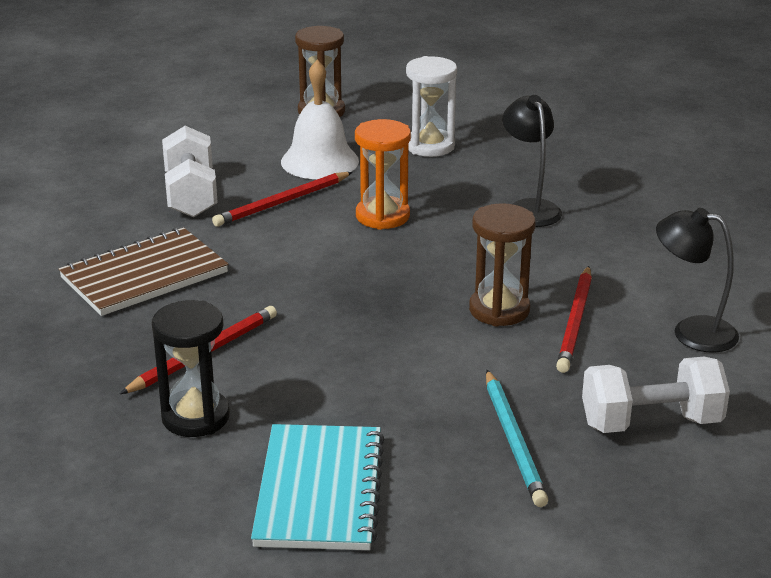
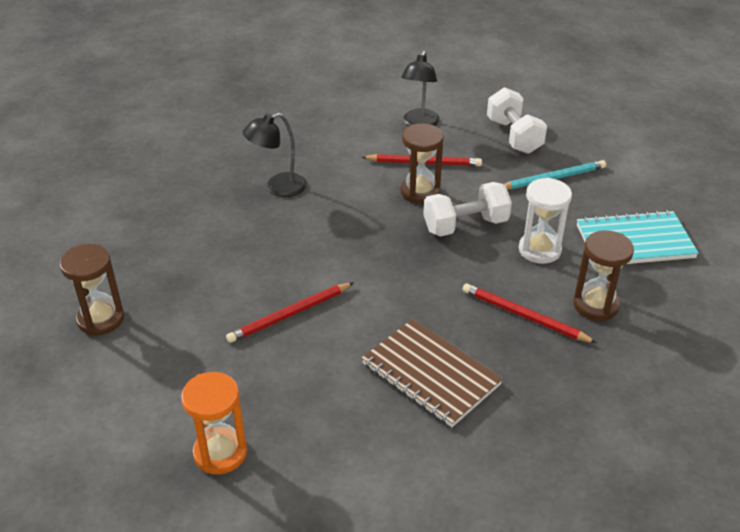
camera: 100 degrees left, 10 degrees up
black hourglass [152,300,230,437] -> brown hourglass [573,230,634,321]
white dumbbell [162,126,218,217] -> white dumbbell moved to [423,182,512,237]
red pencil [212,172,352,227] -> red pencil turned 105 degrees clockwise [226,282,354,343]
white bell [281,60,359,179] -> none
orange hourglass [355,119,411,230] -> orange hourglass moved to [181,372,247,475]
white hourglass [406,56,457,157] -> white hourglass moved to [519,178,572,264]

